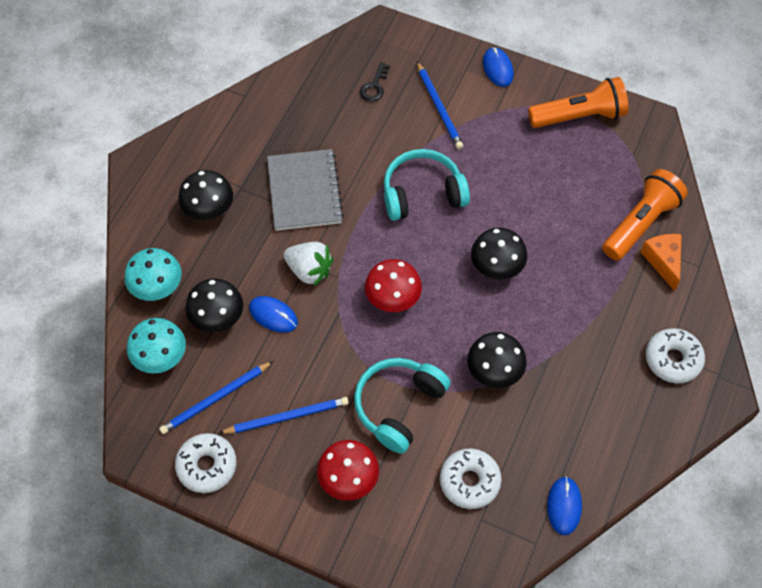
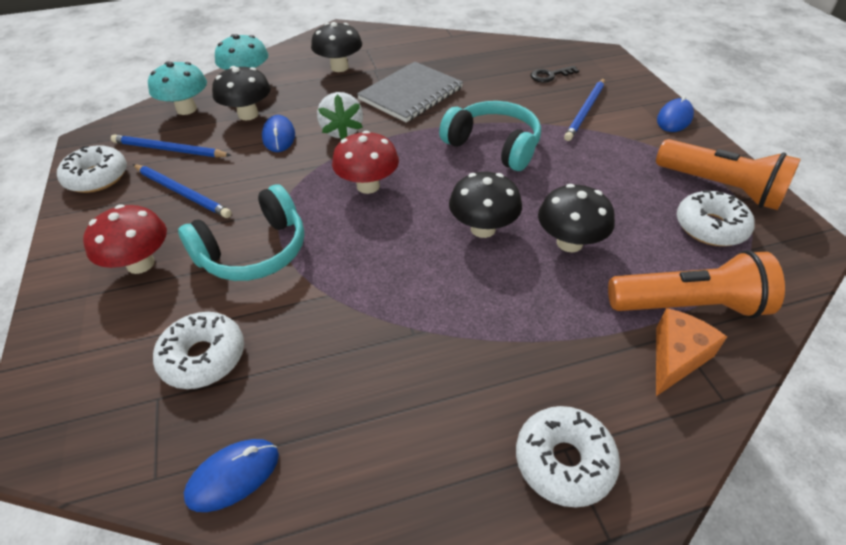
camera: 50 degrees right, 15 degrees down
turquoise headphones [354,358,451,454] -> turquoise headphones turned 150 degrees clockwise [178,184,304,281]
black mushroom [467,332,527,388] -> black mushroom moved to [538,184,615,252]
none -> white donut [677,190,755,246]

